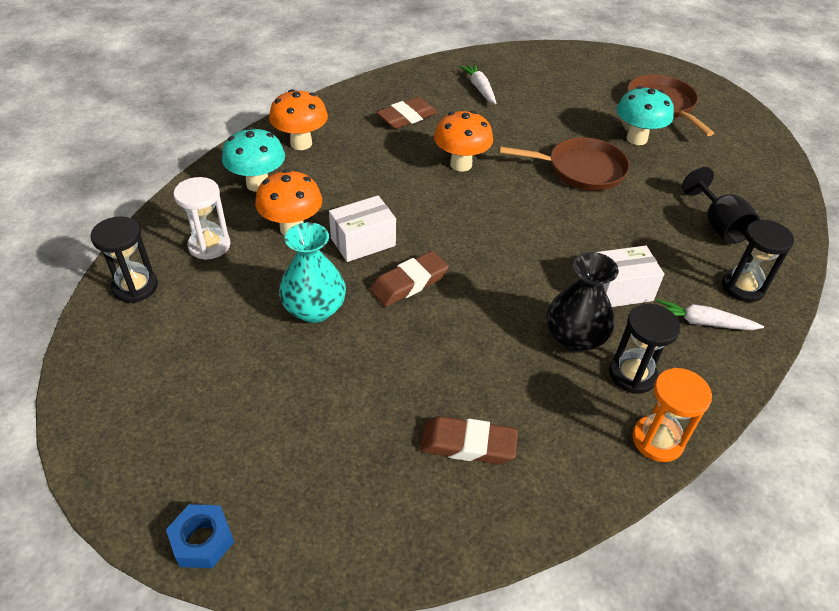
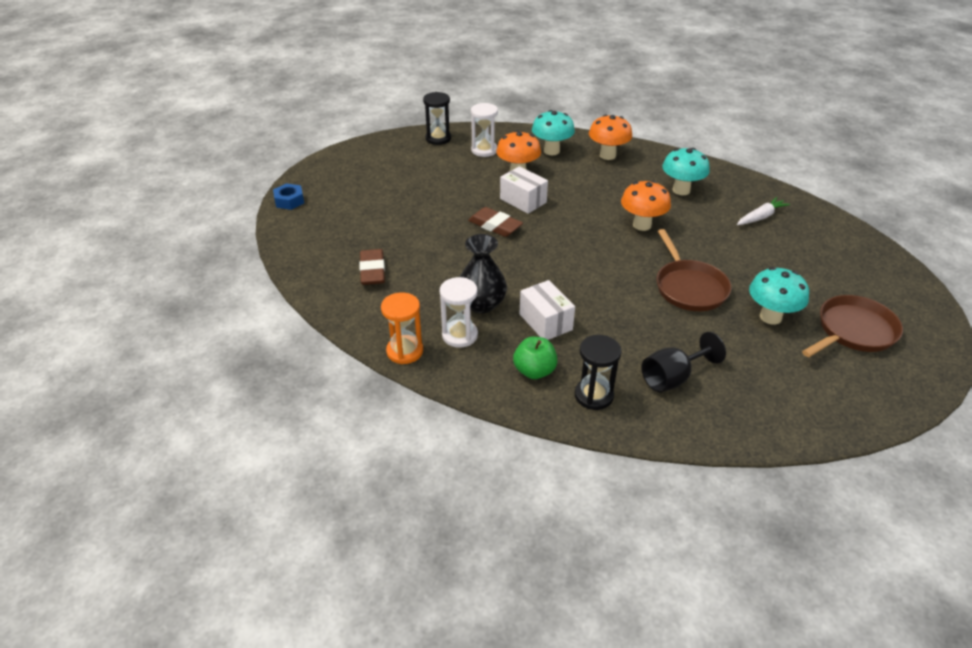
camera: 75 degrees right, 5 degrees down
turquoise vase [279,222,346,323] -> none
brown eraser [376,97,437,129] -> turquoise mushroom [662,148,710,195]
black hourglass [609,304,681,394] -> white hourglass [440,277,478,348]
white carrot [655,299,764,330] -> green apple [513,337,558,379]

